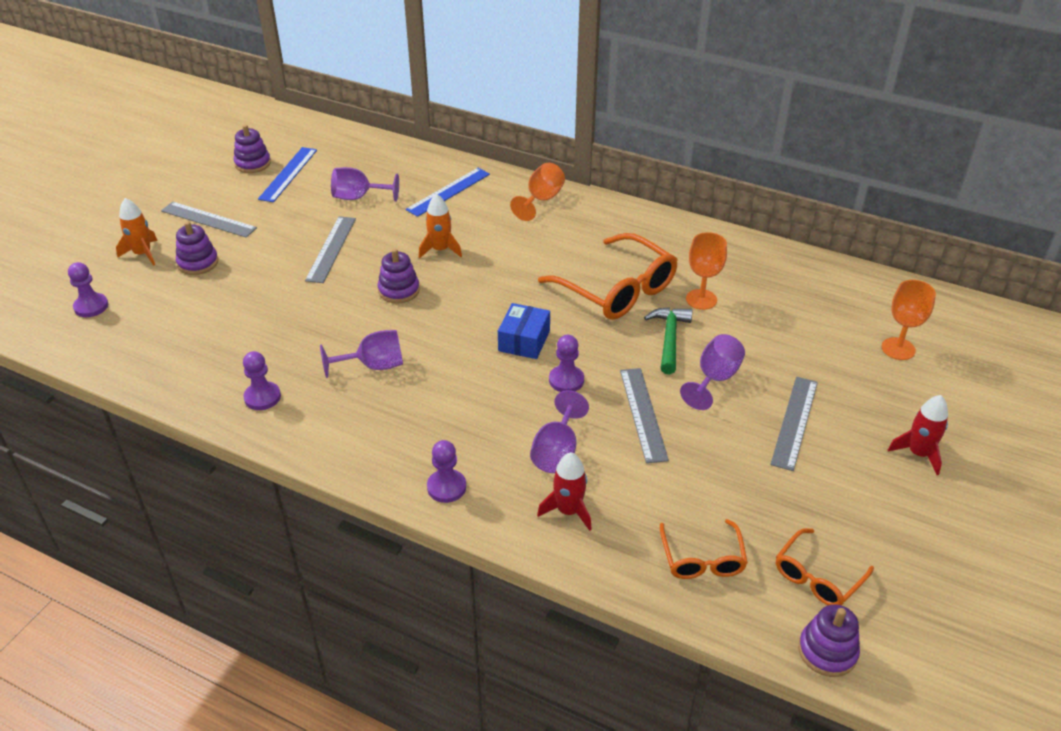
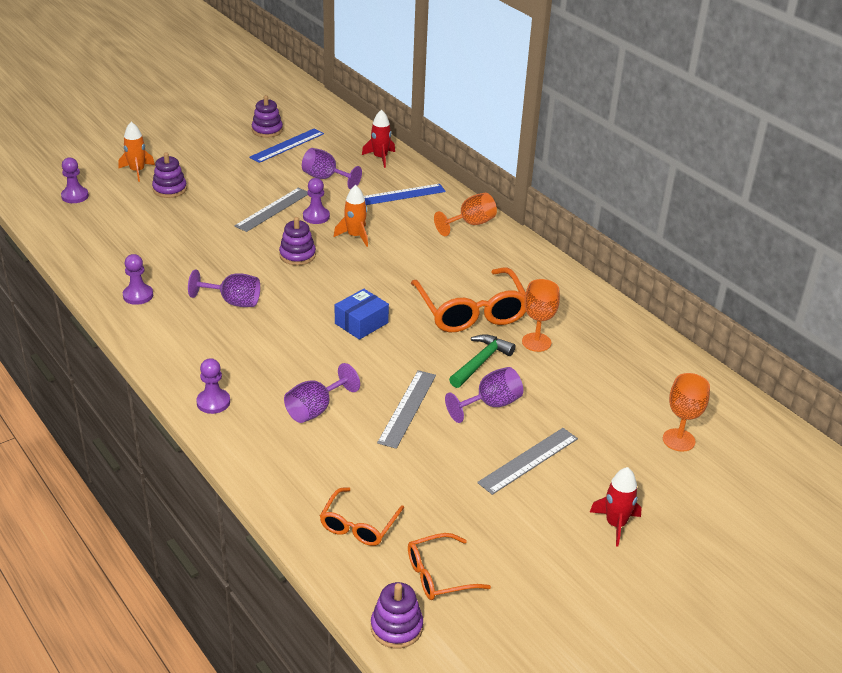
camera: 25 degrees right, 5 degrees down
grey ruler [161,202,257,238] -> none
red rocket [537,452,592,531] -> red rocket moved to [362,109,395,168]
purple pawn [549,335,584,392] -> purple pawn moved to [303,178,330,224]

